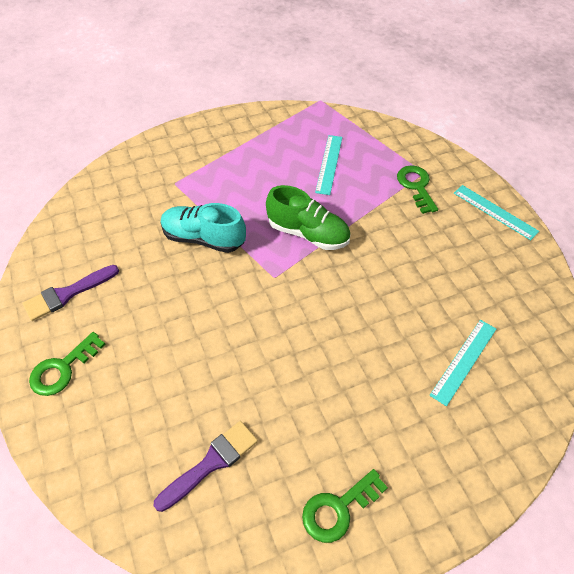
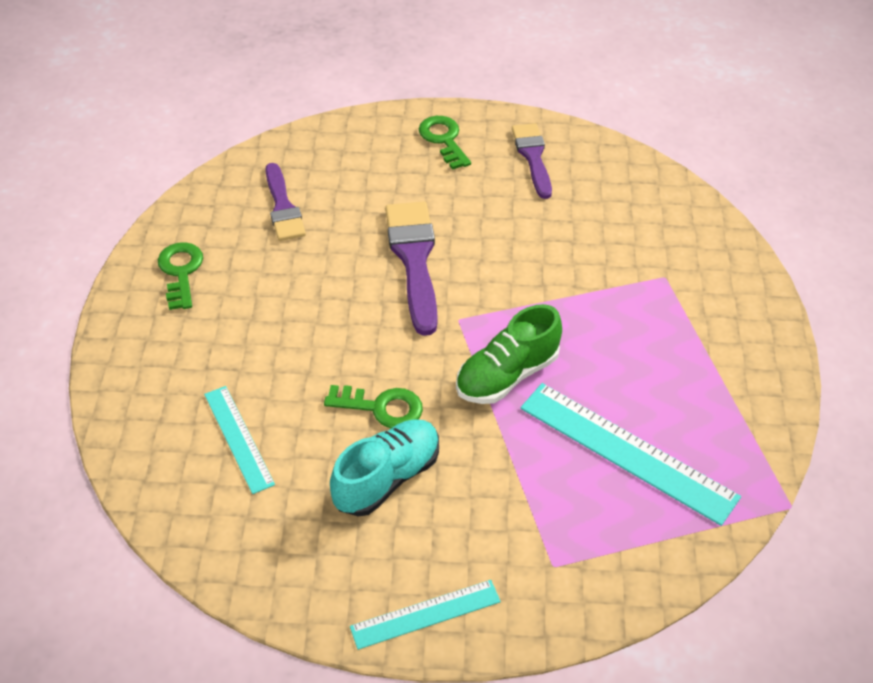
camera: 115 degrees right, 5 degrees down
turquoise shoe [161,203,246,253] -> turquoise shoe moved to [330,419,439,517]
turquoise ruler [315,135,342,195] -> turquoise ruler [521,383,741,526], size x1.70
green key [397,165,438,214] -> green key moved to [324,385,423,428]
none -> purple brush [385,201,438,336]

